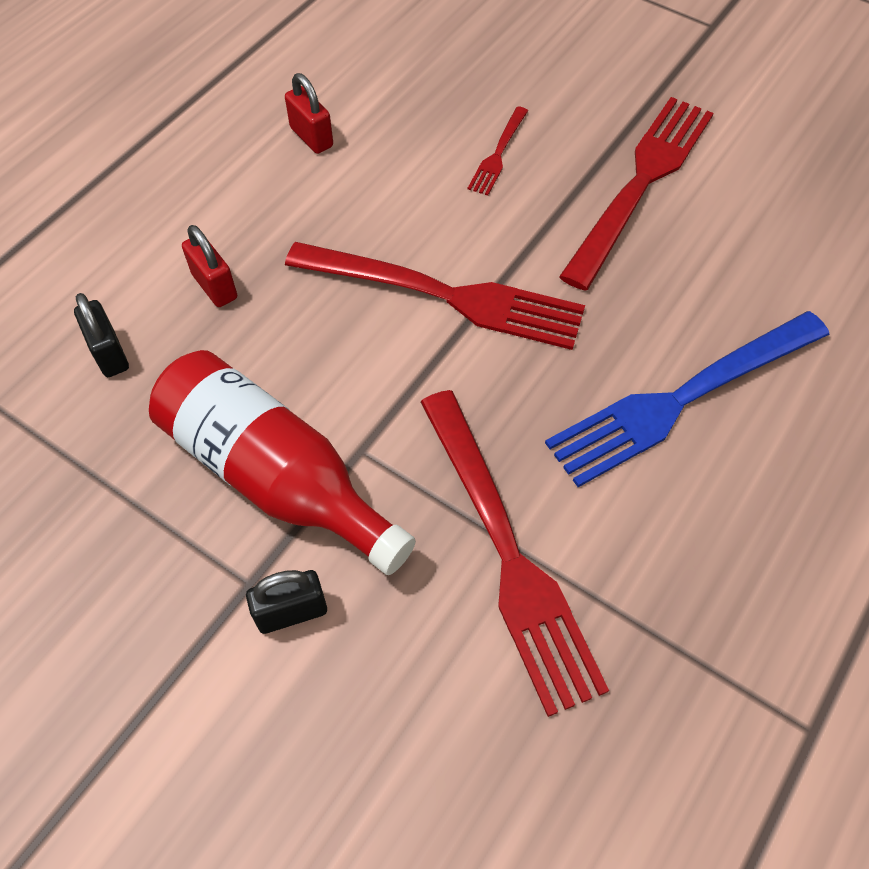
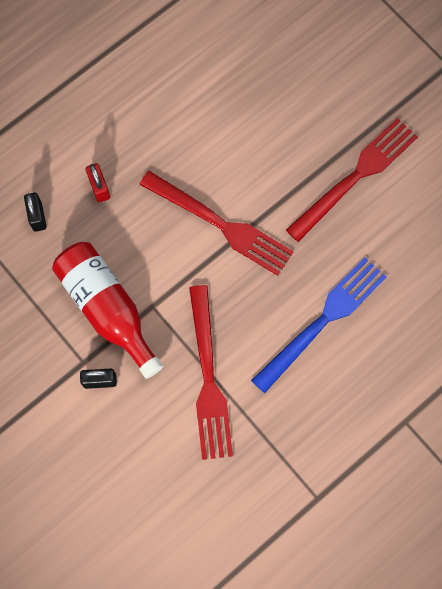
camera: 15 degrees right, 15 degrees up
red padlock [285,73,333,154] -> none
red fork [468,106,528,196] -> none
blue fork [545,311,830,487] -> blue fork turned 150 degrees clockwise [251,257,386,394]

